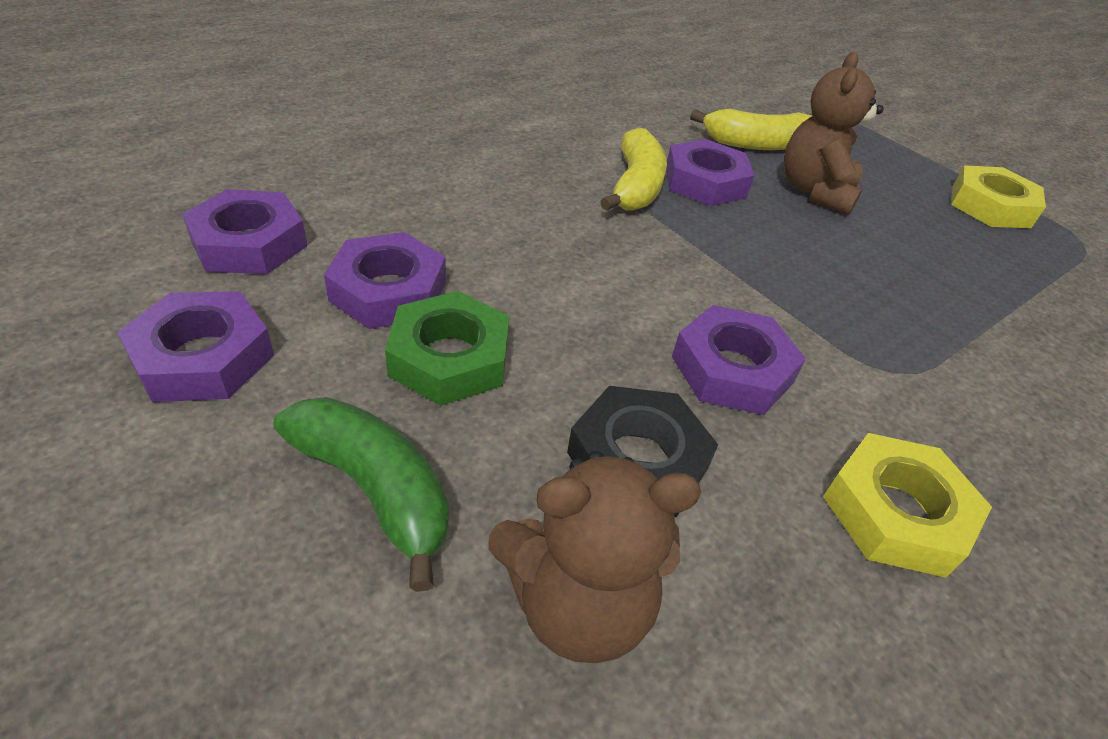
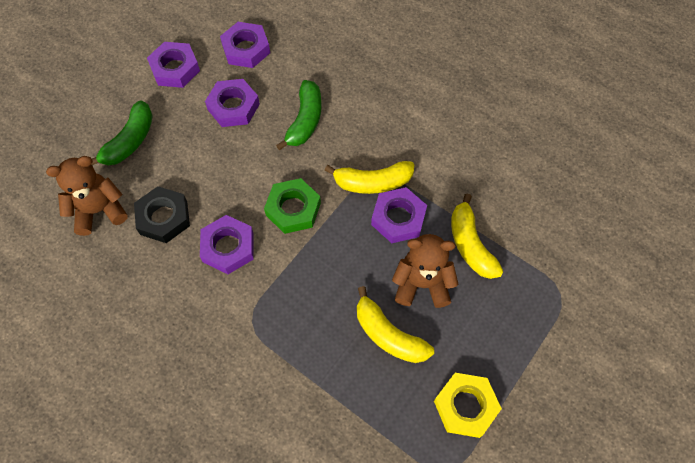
camera: 80 degrees right, 20 degrees up
green nut [385,291,509,406] -> green nut moved to [264,178,321,234]
brown teddy bear [489,451,701,663] -> brown teddy bear turned 90 degrees clockwise [46,156,128,236]
yellow nut [823,433,992,578] -> none
none -> green banana [276,80,322,150]
none -> yellow banana [357,286,434,363]

